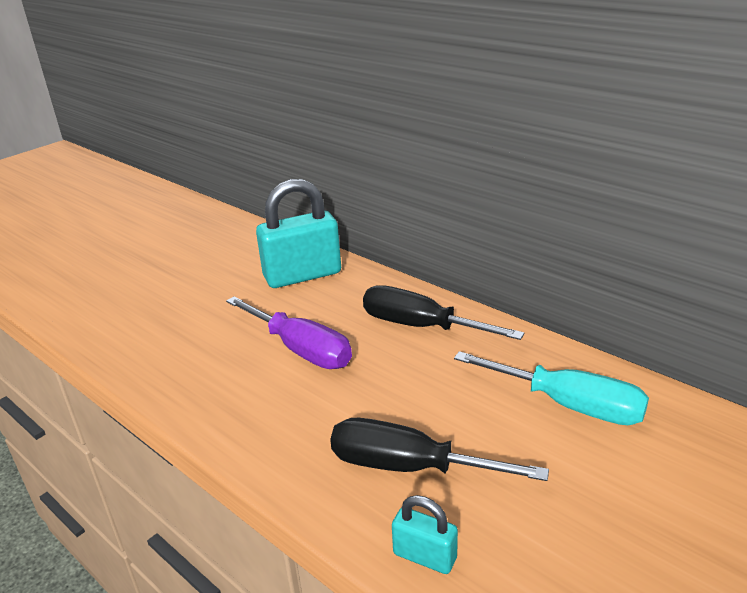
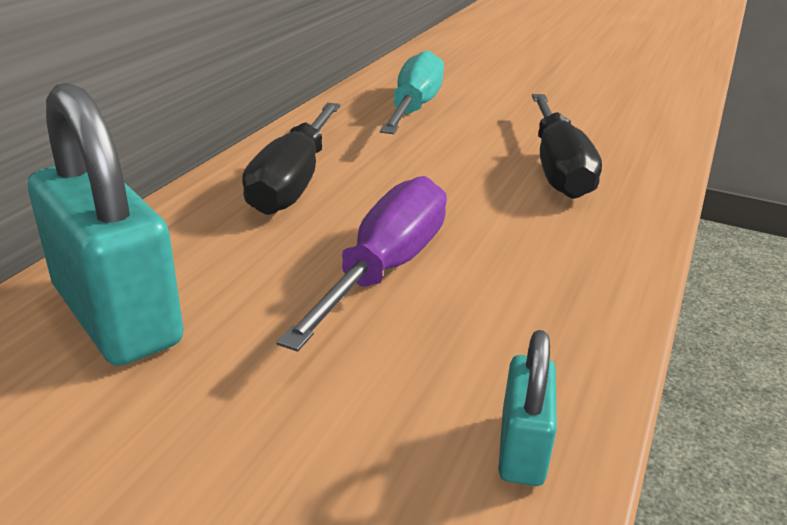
camera: 110 degrees left, 0 degrees up
turquoise padlock [392,495,458,574] -> turquoise padlock moved to [498,330,557,486]

